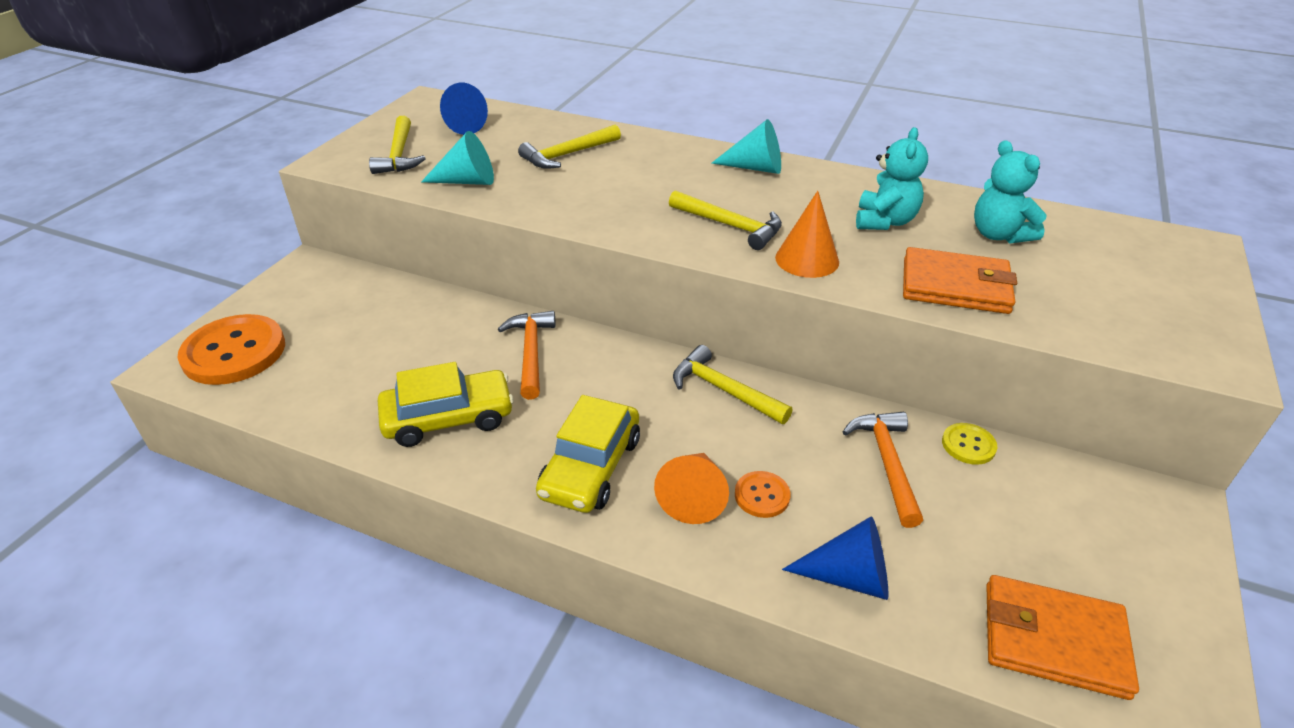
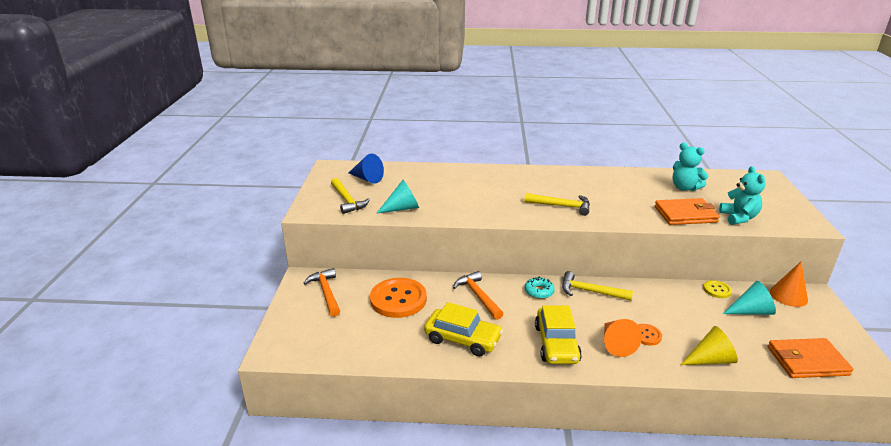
camera: 20 degrees left, 10 degrees down
orange button [177,314,285,385] -> orange button moved to [370,278,427,318]
yellow car [378,362,514,447] -> yellow car turned 60 degrees clockwise [424,302,503,357]
yellow hammer [518,125,621,169] -> none
turquoise cone [711,119,781,174] -> turquoise cone moved to [723,281,776,315]
orange cone [775,191,839,278] -> orange cone moved to [770,261,808,307]
blue cone [782,516,888,600] -> yellow cone [681,326,738,365]
orange hammer [843,412,923,528] -> orange hammer moved to [303,268,340,317]
turquoise teddy bear [856,127,928,230] -> turquoise teddy bear moved to [719,166,766,225]
none -> turquoise donut [525,277,555,299]

